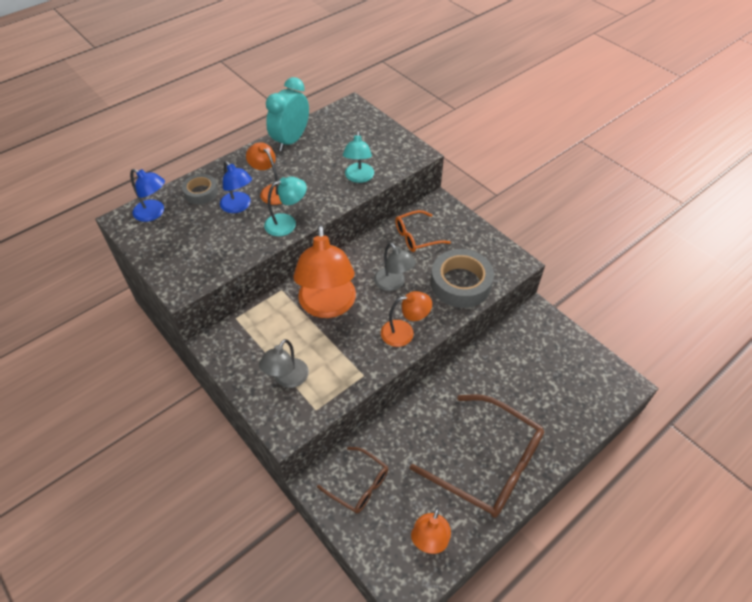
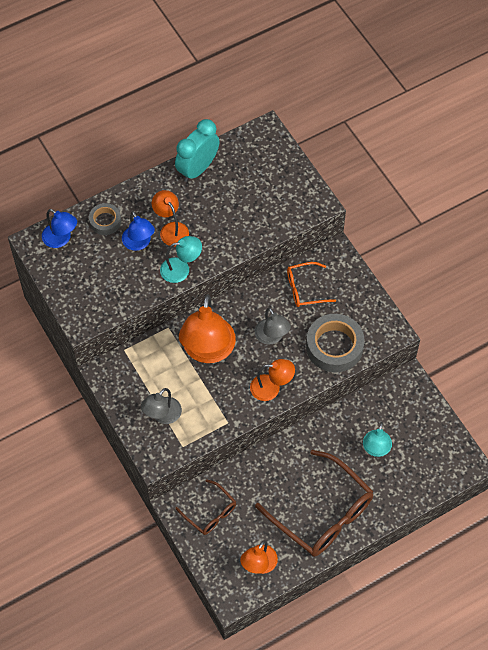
camera: 10 degrees right, 10 degrees up
turquoise lamp [343,131,374,183] -> turquoise lamp moved to [363,422,392,457]

